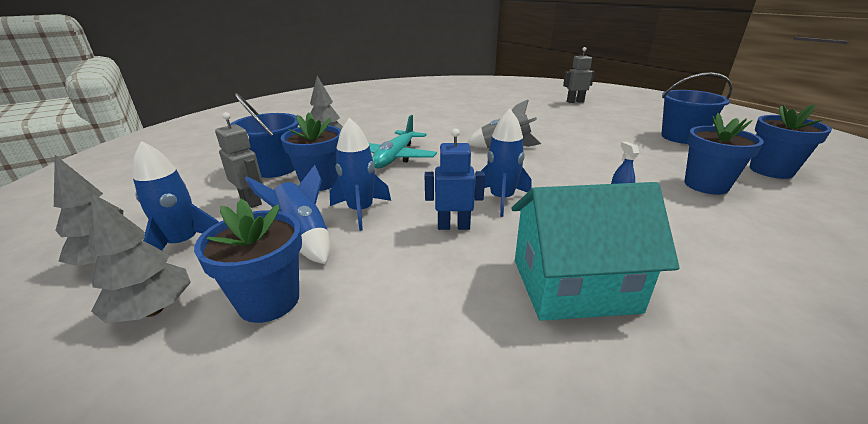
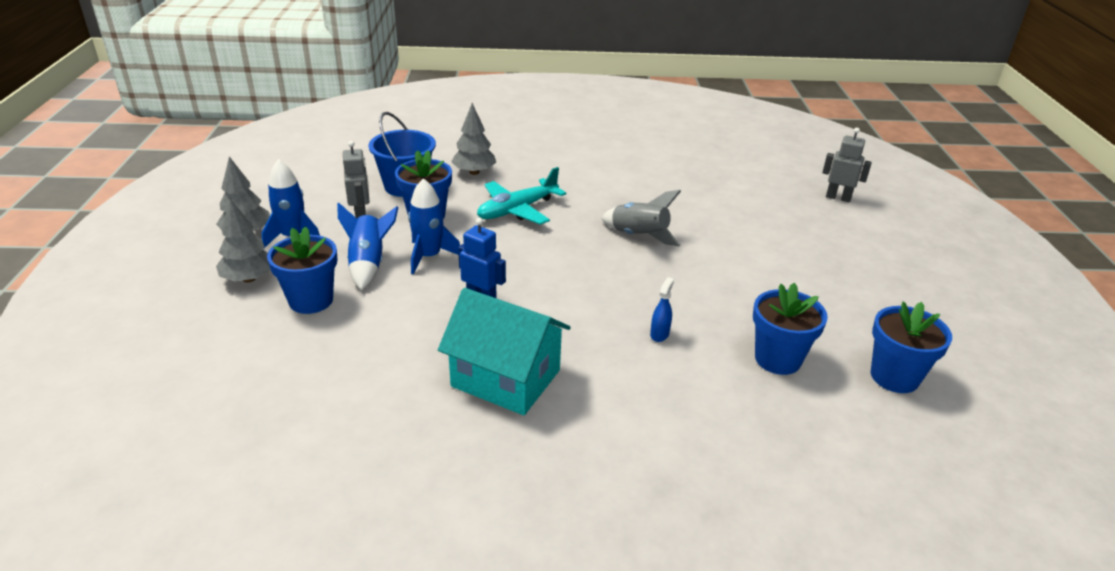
camera: 30 degrees right, 5 degrees up
blue rocket [481,109,531,217] -> none
blue bucket [661,72,733,144] -> none

